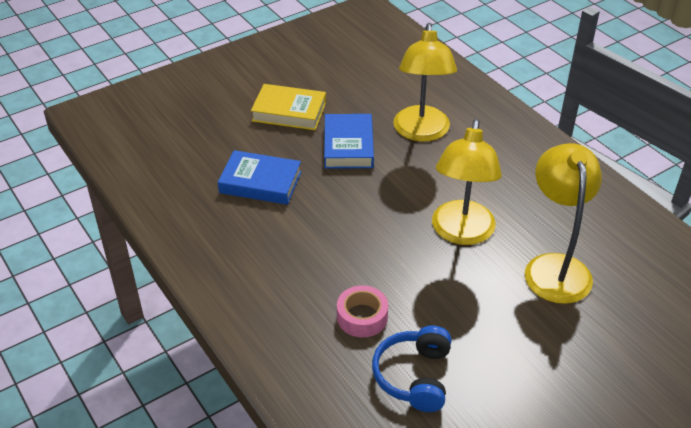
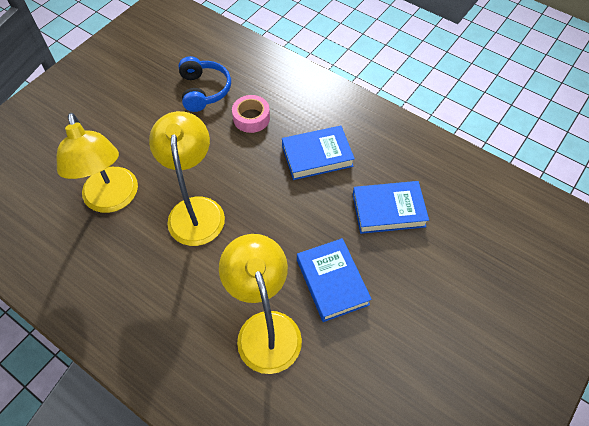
camera: 160 degrees right, 15 degrees up
yellow book [251,84,326,130] -> none
none -> blue book [282,126,355,180]

